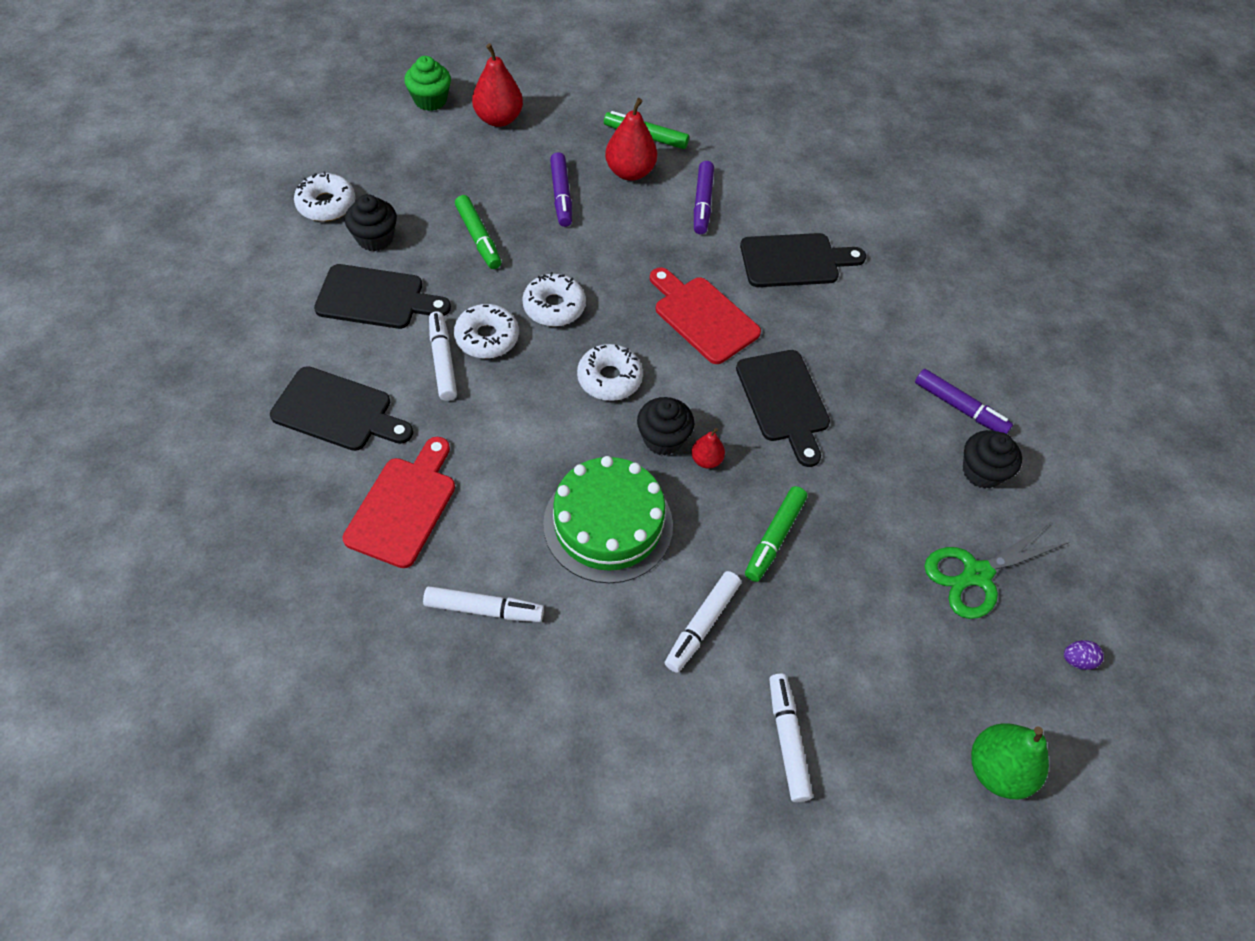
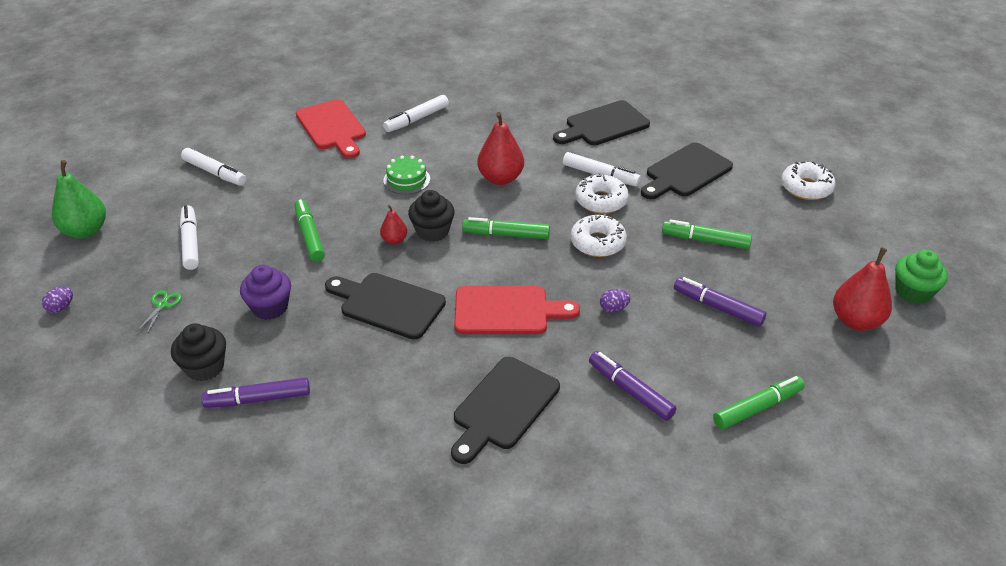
camera: 135 degrees right, 15 degrees down
red cutting board [343,437,455,568] -> red cutting board moved to [296,99,366,158]
black cupcake [345,194,397,252] -> none
green cake [543,456,673,583] -> green cake [383,155,430,194], size x0.50
white donut [577,344,643,401] -> green marker [462,217,550,239]
red pear [605,98,657,181] -> red pear moved to [477,112,524,185]
white marker [665,571,741,673] -> white marker moved to [180,205,199,270]
green scissors [925,522,1070,619] -> green scissors [137,290,182,334], size x0.46
none -> purple cupcake [240,265,291,320]
none -> purple egg [600,289,631,313]

